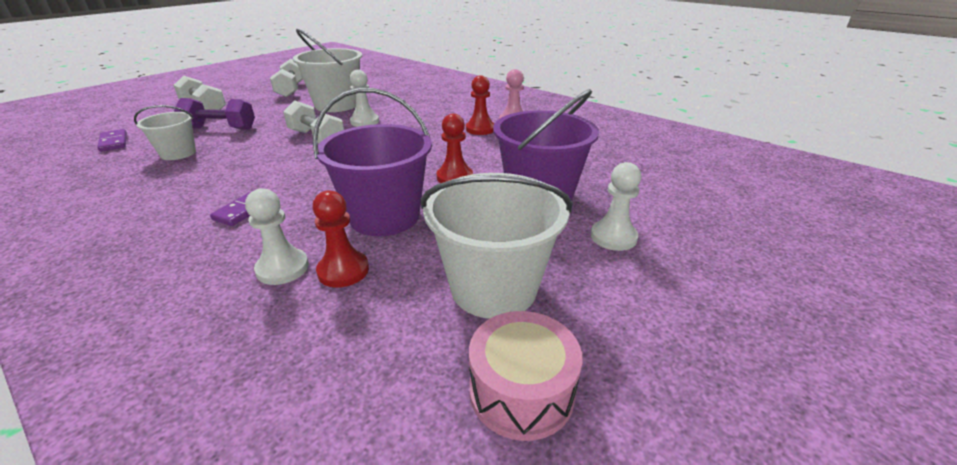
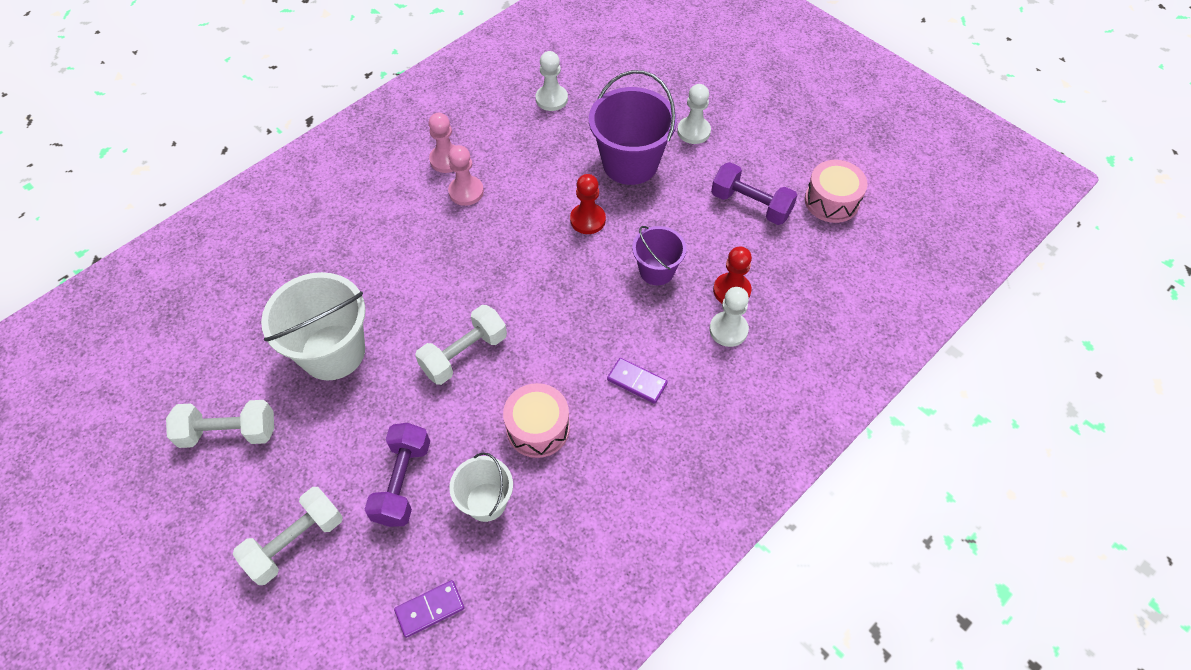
camera: 85 degrees left, 25 degrees up
purple bucket [313,88,432,236] -> purple bucket [632,226,686,285], size x0.58
white pawn [349,70,379,127] -> white pawn moved to [536,51,568,111]
white bucket [421,173,572,319] -> purple dumbbell [711,162,797,225]
red pawn [466,75,494,135] -> pink pawn [448,145,484,206]
none -> pink drum [503,383,570,458]

